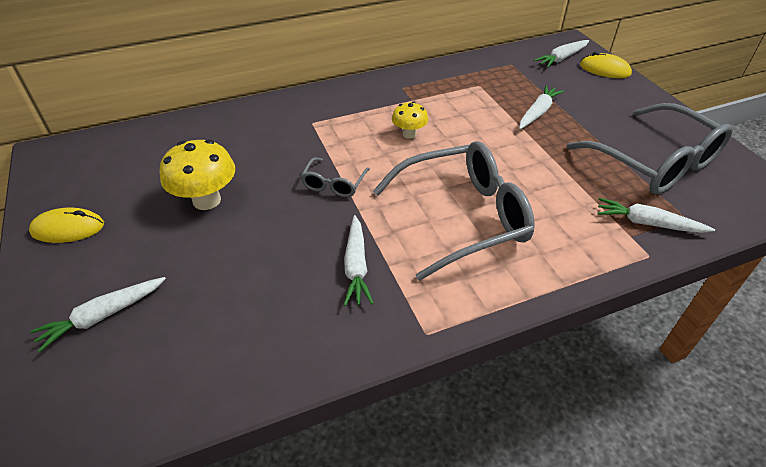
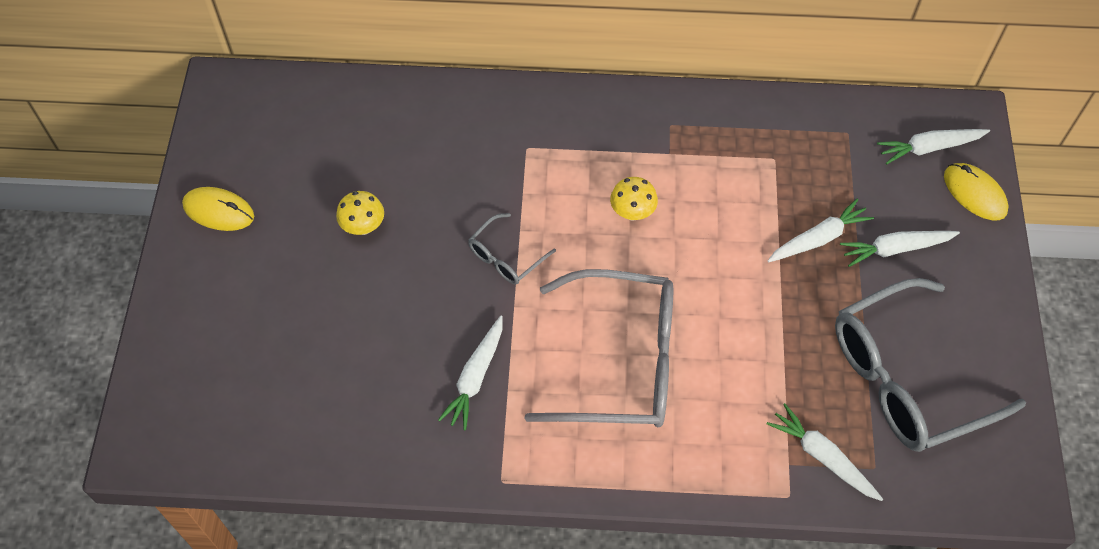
camera: 25 degrees right, 15 degrees up
white carrot [31,277,166,352] -> white carrot moved to [840,231,960,267]
yellow mushroom [159,139,235,210] -> yellow mushroom [336,191,384,235], size x0.59
grey glasses [566,103,733,194] -> grey glasses turned 75 degrees clockwise [835,278,1026,452]

